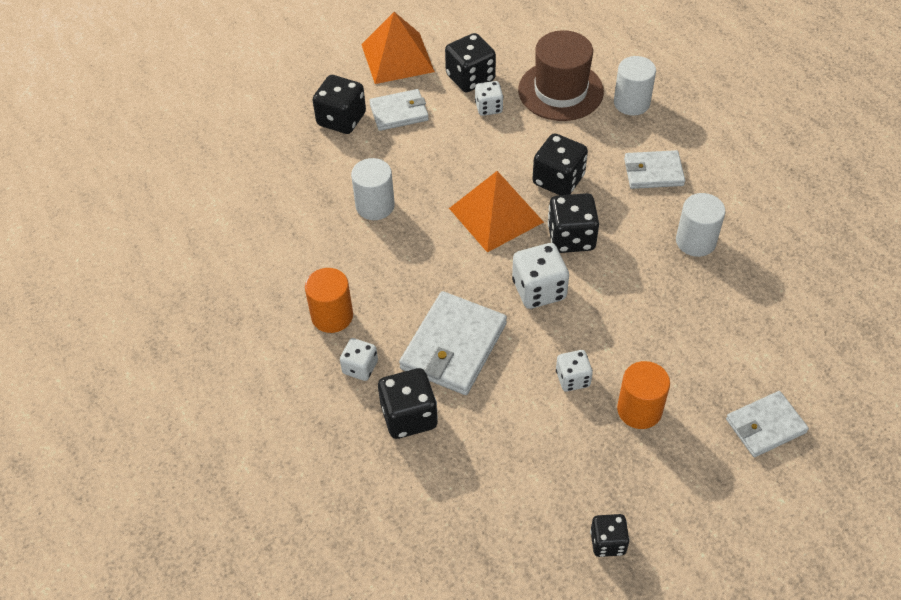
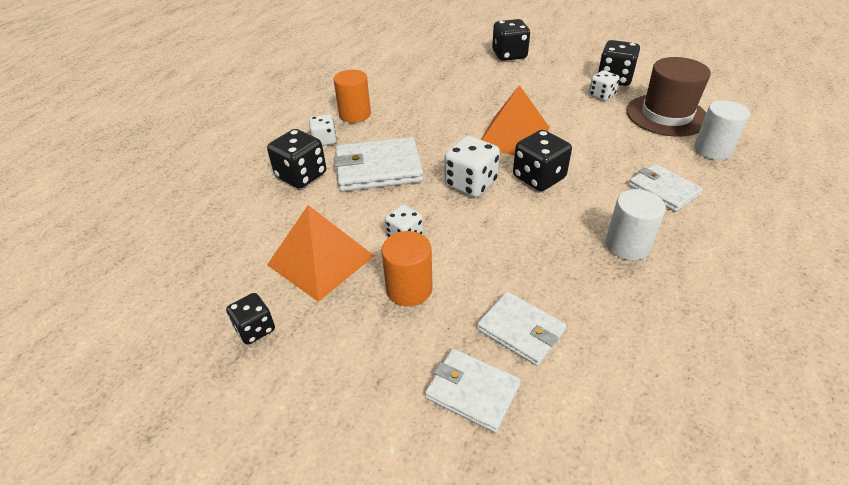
camera: 55 degrees right, 10 degrees down
white cylinder [351,158,395,220] -> none
orange pyramid [361,12,435,84] -> orange pyramid moved to [267,205,374,302]
white wallet [369,89,429,131] -> white wallet moved to [477,291,567,366]
black dice [533,133,588,195] -> none

